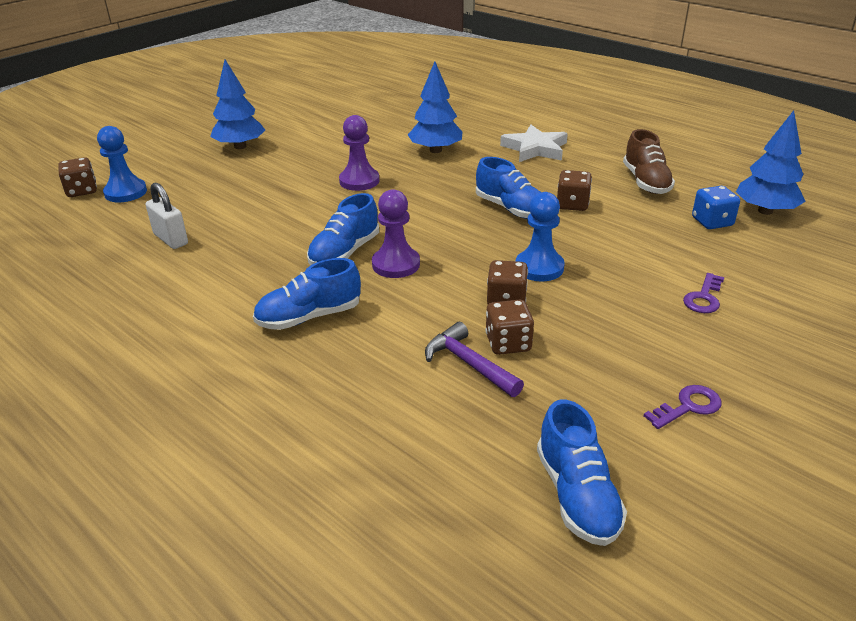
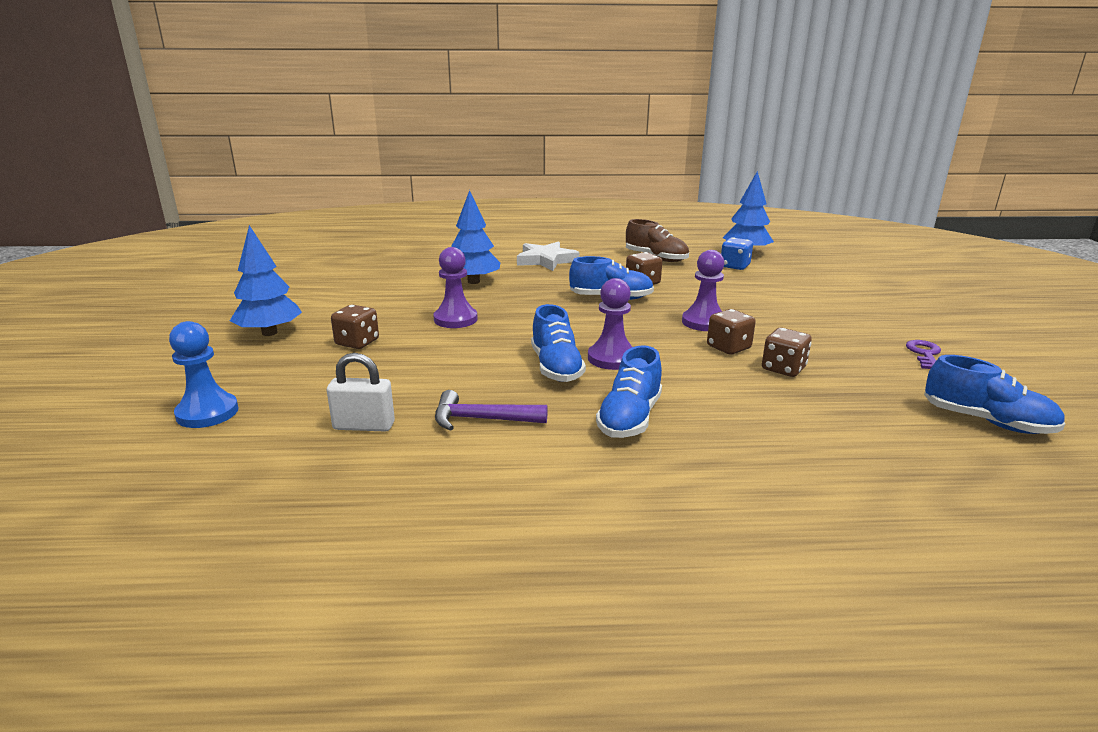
camera: 45 degrees left, 10 degrees down
brown dice [58,157,97,197] -> brown dice moved to [331,305,379,349]
purple hammer [425,322,524,397] -> purple hammer moved to [435,390,548,431]
blue pawn [516,192,565,282] -> purple pawn [682,250,724,331]
purple key [683,273,724,313] -> none

